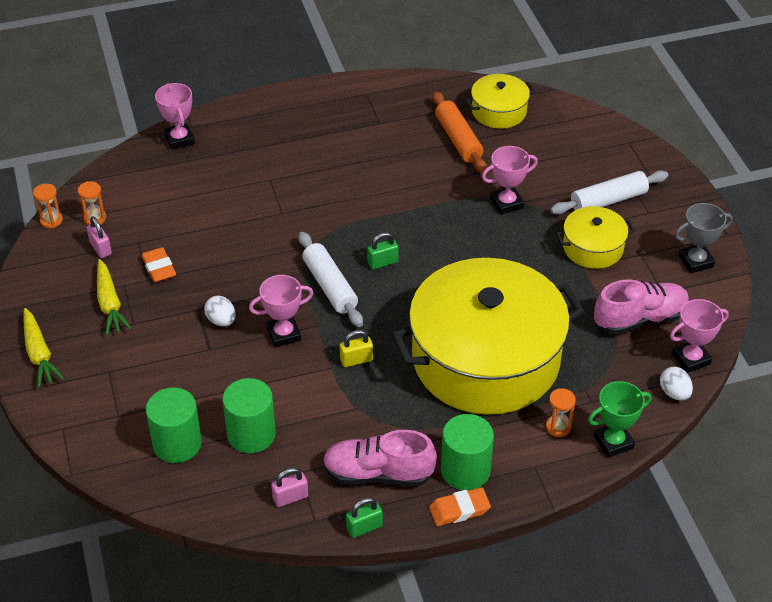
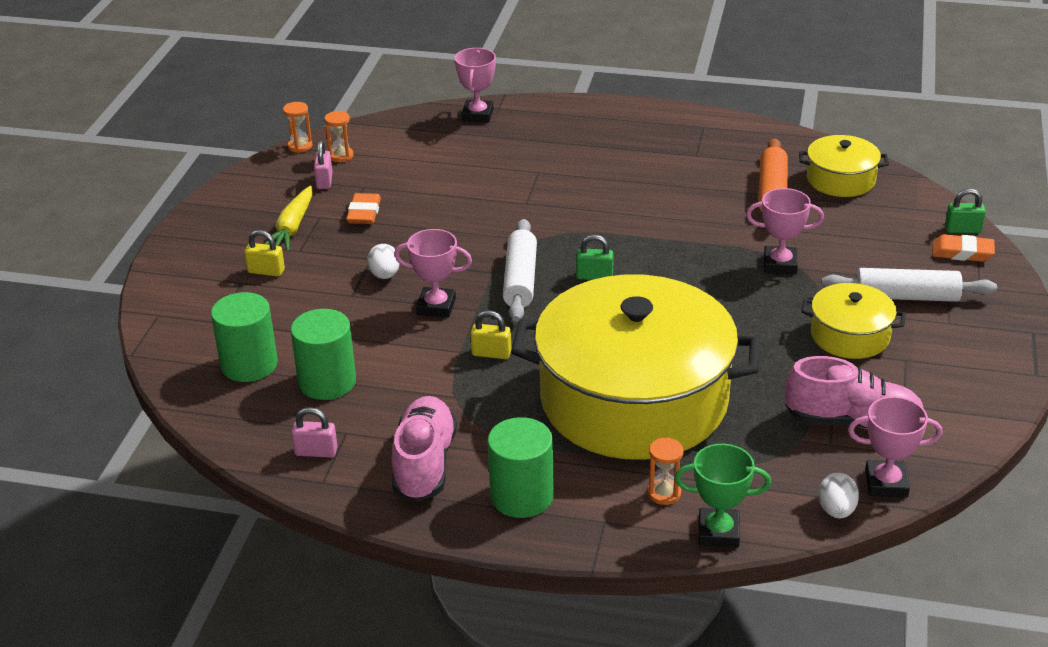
camera: 30 degrees right, 10 degrees down
yellow carrot [23,308,64,388] -> none
pink shoe [322,430,437,486] -> pink shoe turned 60 degrees clockwise [392,396,457,502]
green padlock [346,497,383,538] -> green padlock moved to [945,188,986,233]
orange eraser [429,487,491,526] -> orange eraser moved to [932,234,995,262]
grey trophy [675,203,733,273] -> none
none -> yellow padlock [244,230,285,277]

